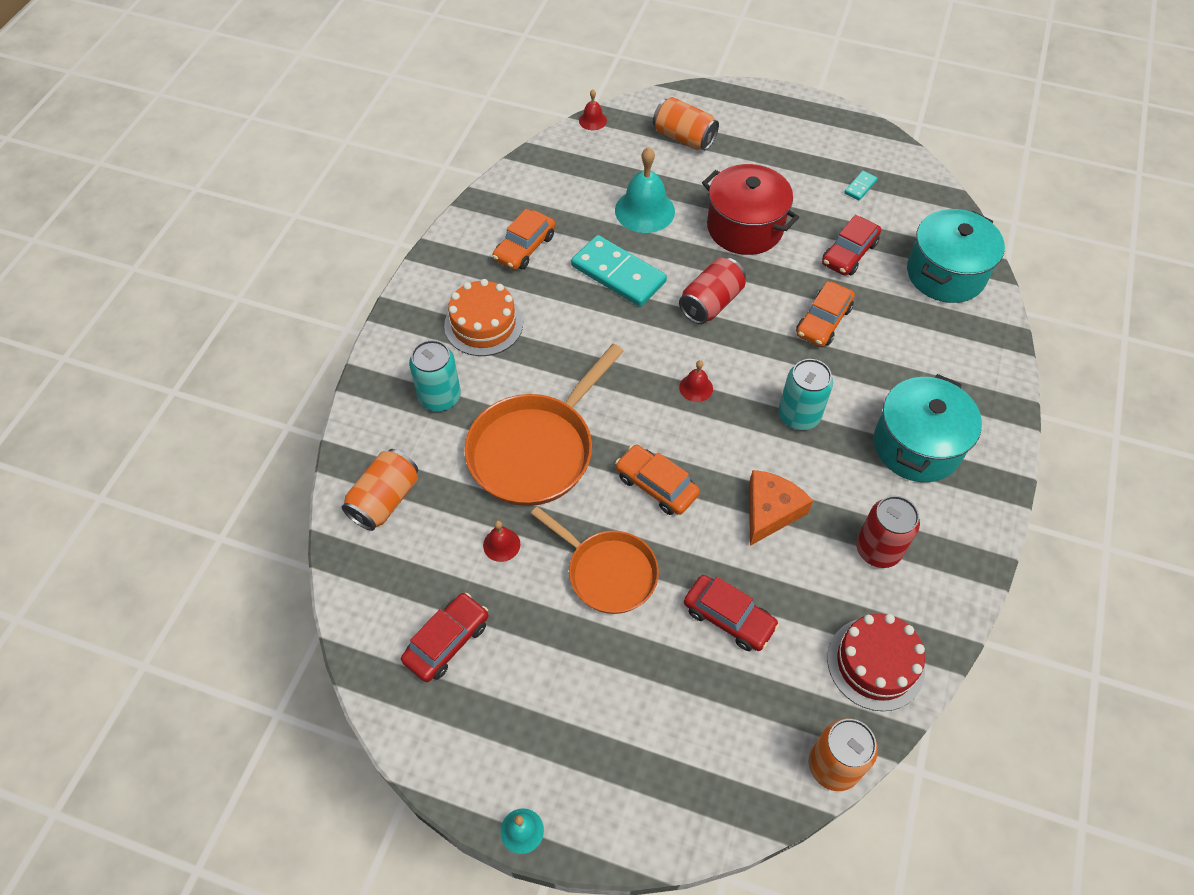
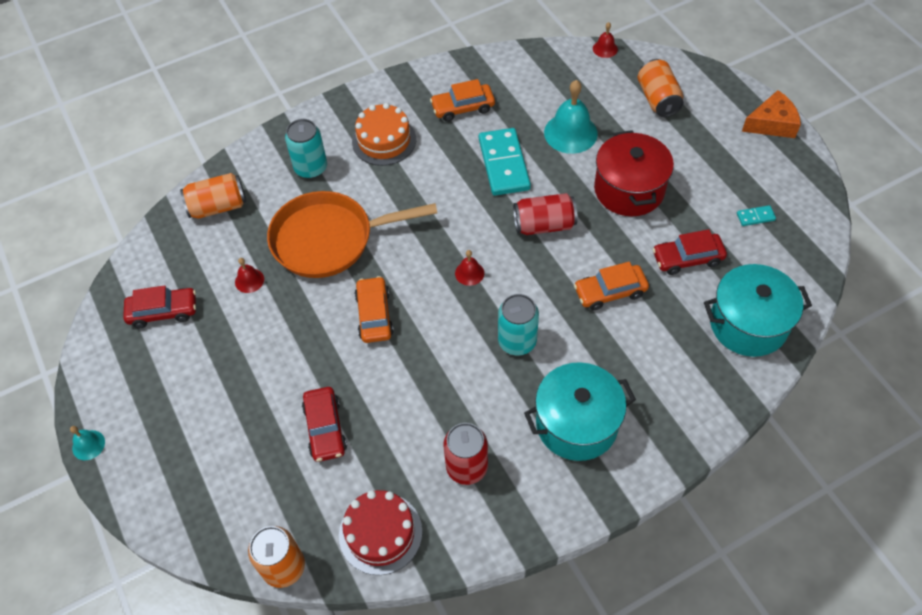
camera: 45 degrees right, 0 degrees up
orange pan [531,506,659,614] -> none
orange cheese [749,470,813,546] -> orange cheese moved to [742,90,801,138]

